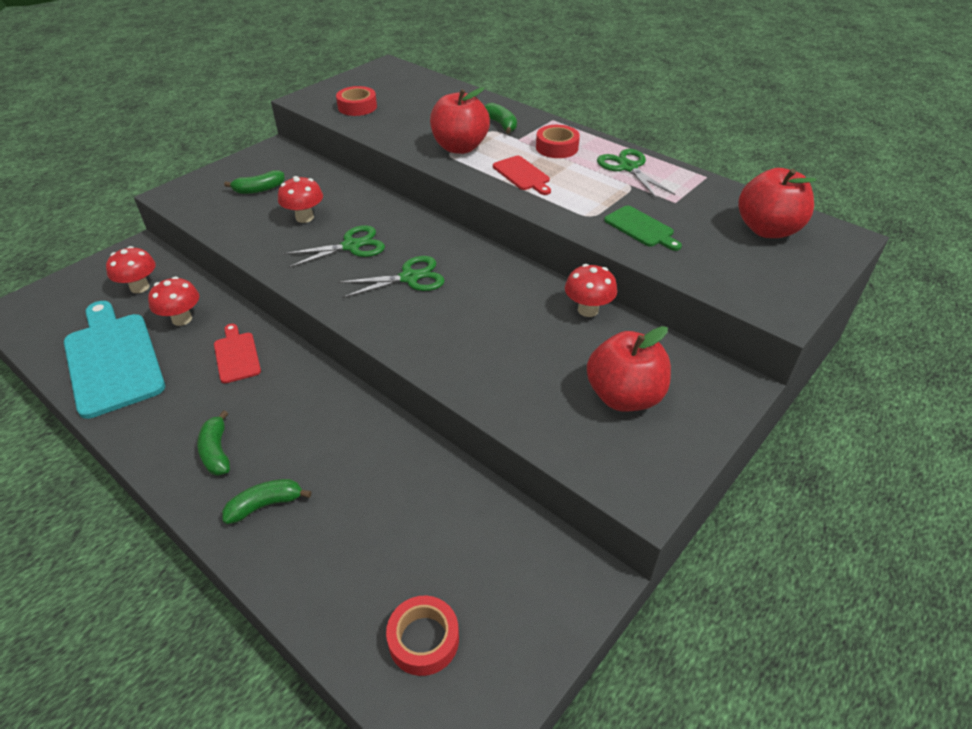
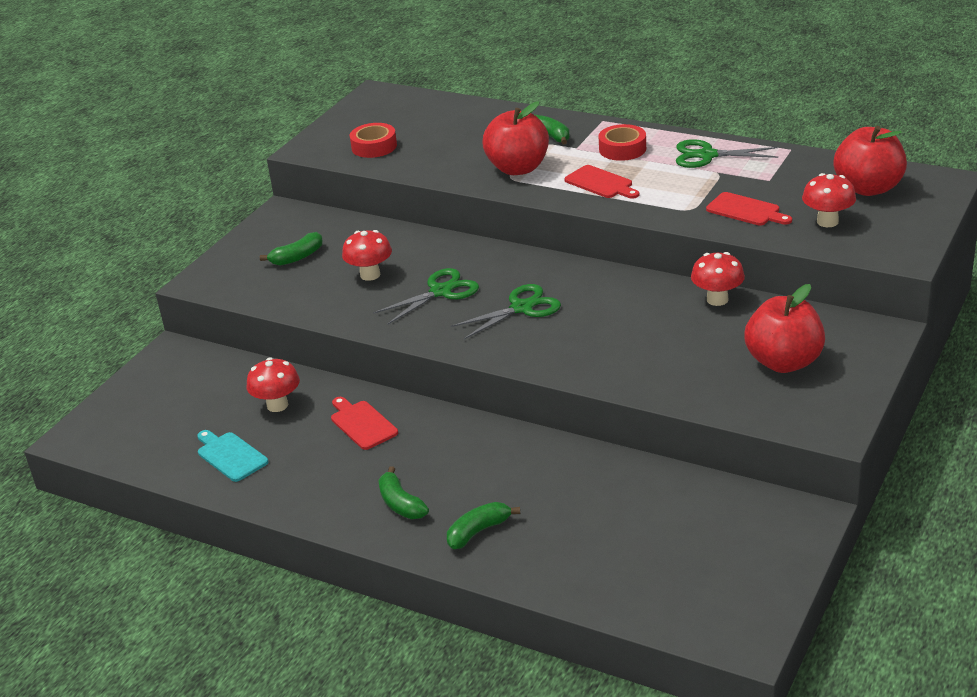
camera: 10 degrees left, 10 degrees down
turquoise cutting board [64,301,165,419] -> turquoise cutting board [197,430,268,482], size x0.50
red mushroom [106,246,156,293] -> red mushroom moved to [802,173,856,227]
red tape [386,596,459,676] -> none
green scissors [597,149,675,199] -> green scissors turned 45 degrees counterclockwise [676,139,778,168]
green cutting board [604,206,682,251] -> red cutting board [706,192,792,226]

